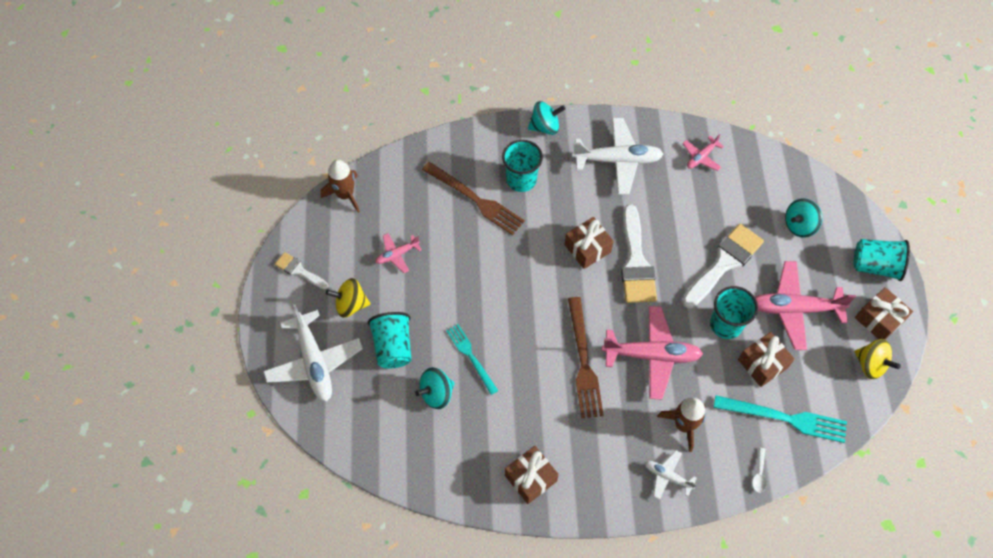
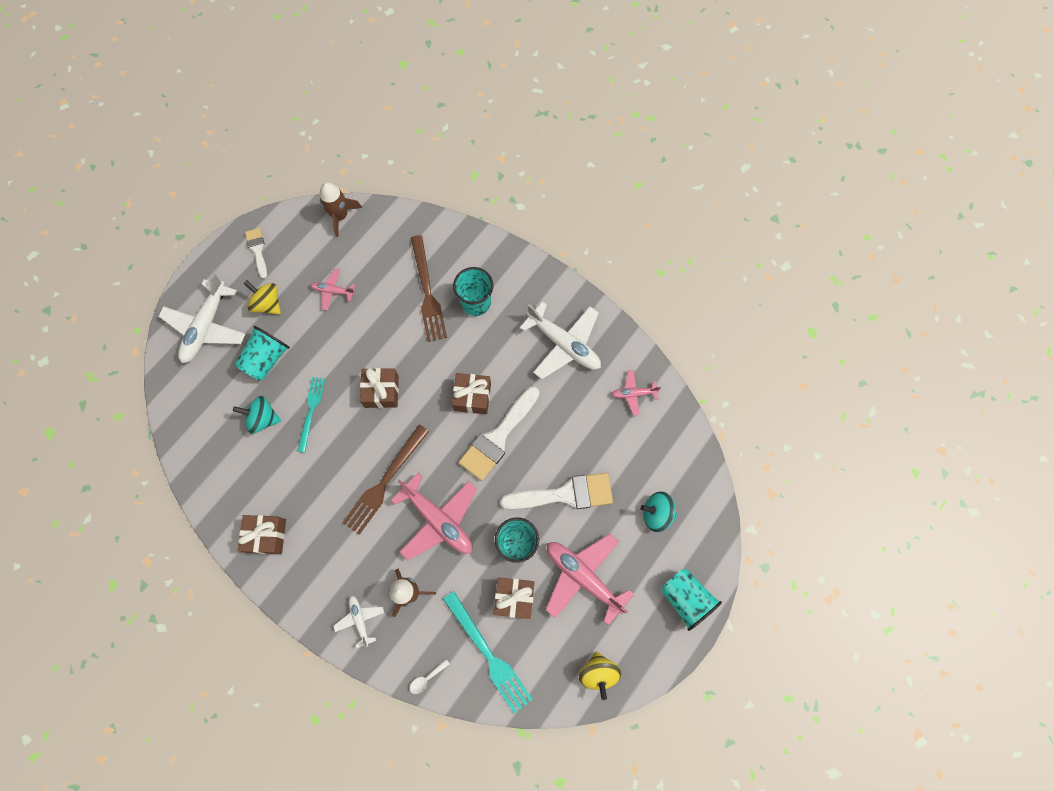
camera: 40 degrees right, 10 degrees up
turquoise spinning top [528,101,566,135] -> none
brown gift [855,287,913,339] -> brown gift moved to [360,368,399,408]

